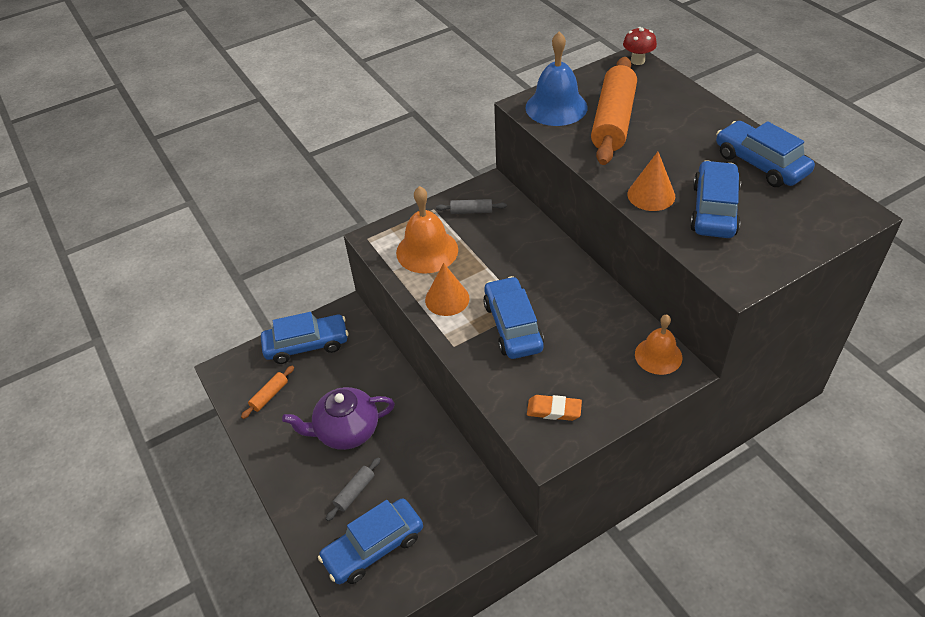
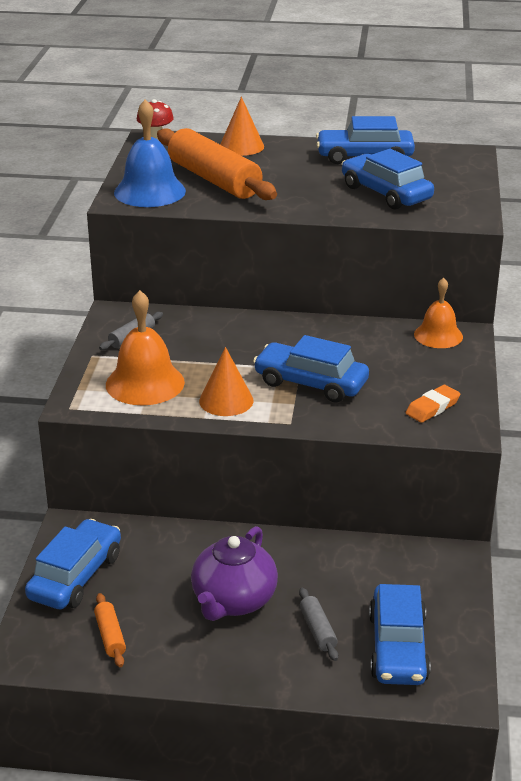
camera: 55 degrees left, 15 degrees down
orange cone [627,152,675,211] -> orange cone moved to [220,97,264,156]

